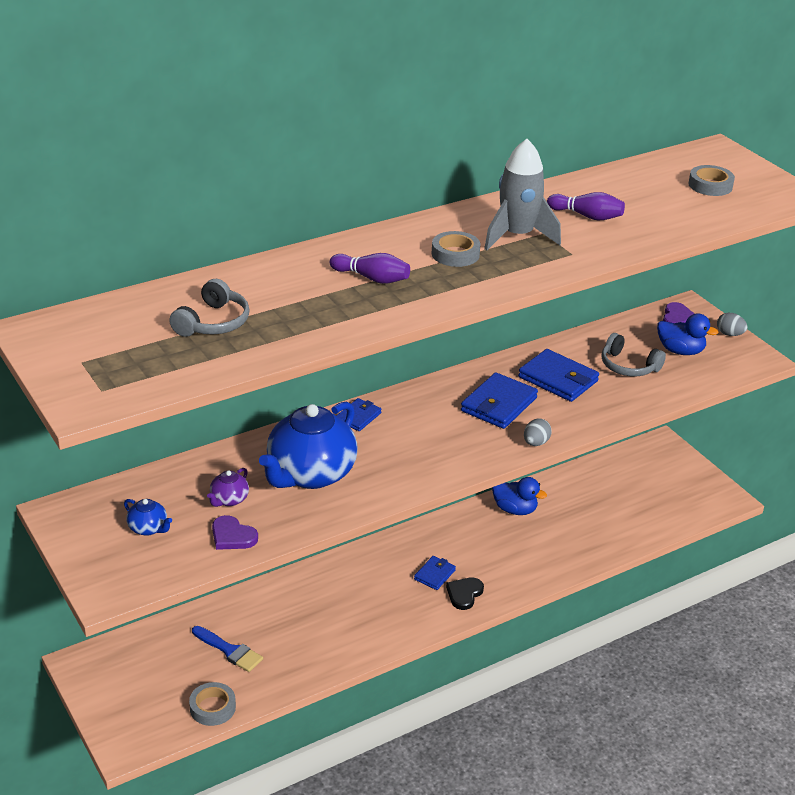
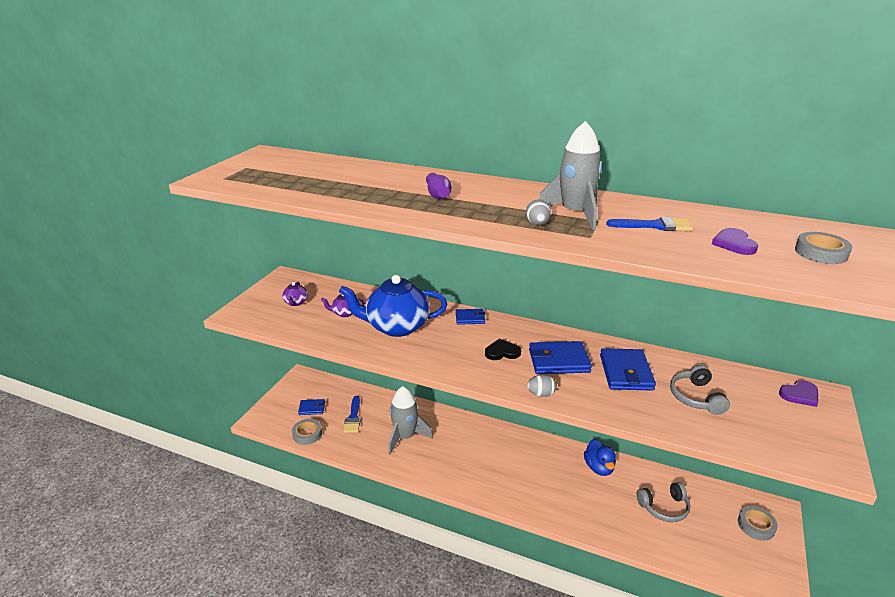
camera: 55 degrees right, 5 degrees down
blue teapot [124,499,172,536] -> purple teapot [282,282,308,306]
grey headphones [169,279,250,337] -> grey headphones moved to [636,482,690,522]
purple heart [212,515,258,550] -> purple heart moved to [712,228,758,255]
blue wallet [414,556,456,590] -> blue wallet moved to [298,399,325,415]
grey tape [432,231,481,267] -> grey tape moved to [738,506,778,541]
black heart [446,577,484,610] -> black heart moved to [485,339,521,360]
purple bowling pin [547,192,625,221] -> blue brush [606,217,693,231]
blue duck [657,313,719,355] -> none
grey egg [717,313,747,336] -> grey egg moved to [526,200,551,225]
none -> grey rocket [388,386,433,455]

